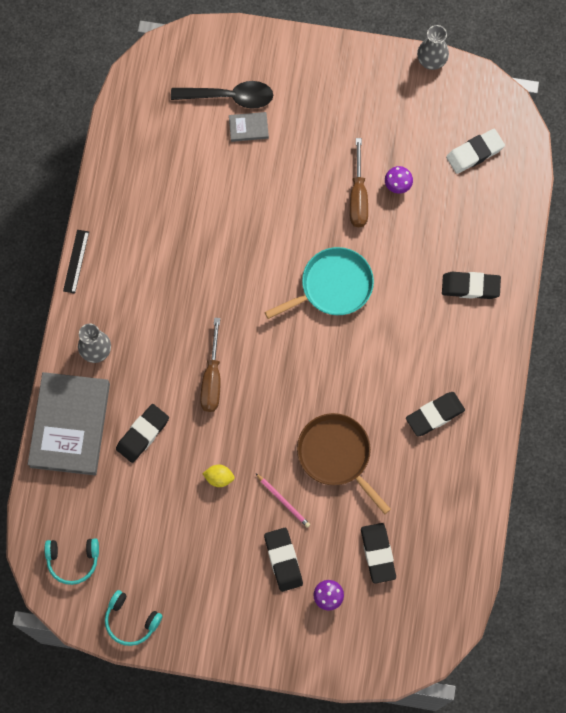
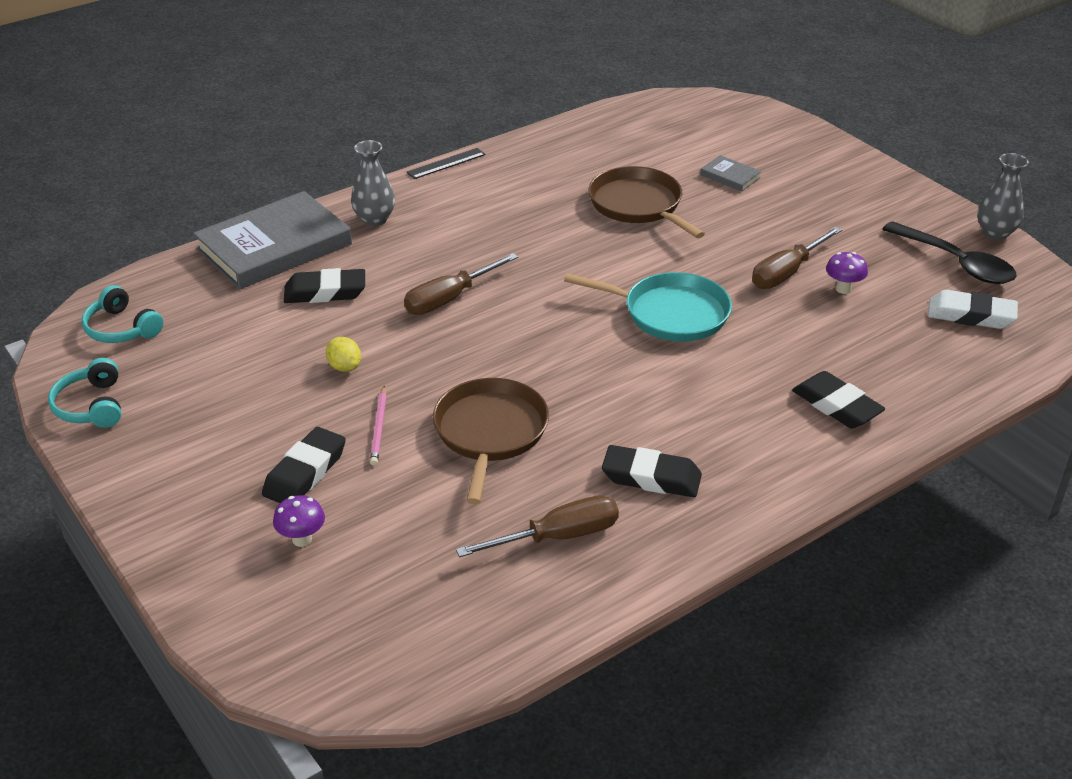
camera: 45 degrees right, 35 degrees down
black spoon [171,81,273,108] -> black spoon moved to [882,221,1017,284]
black eraser [361,523,396,584] -> none
none -> brown screwdriver [456,495,619,557]
none -> brown pan [588,166,705,238]

